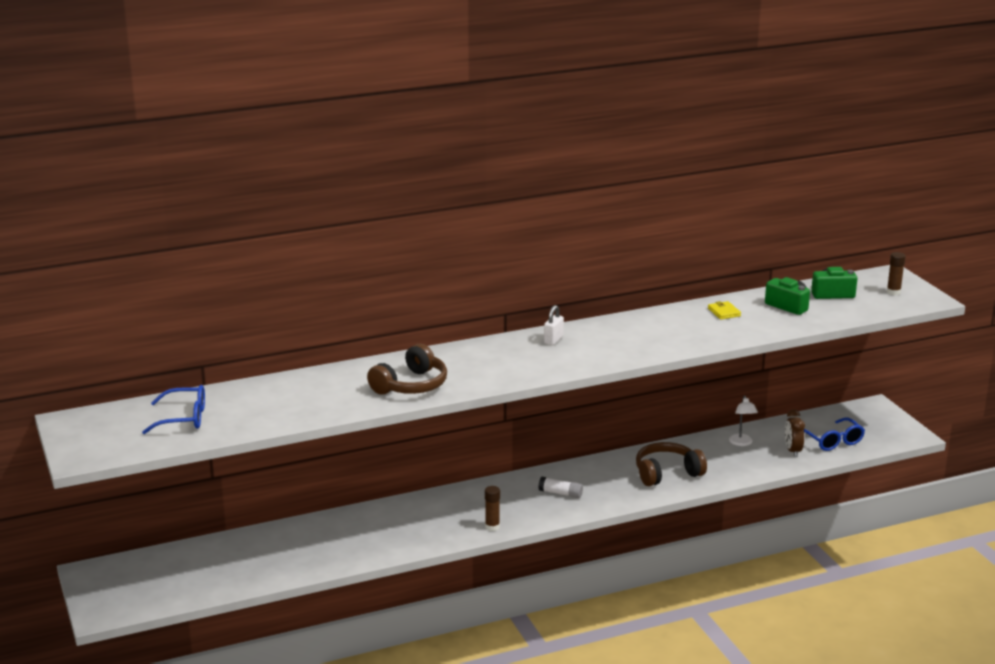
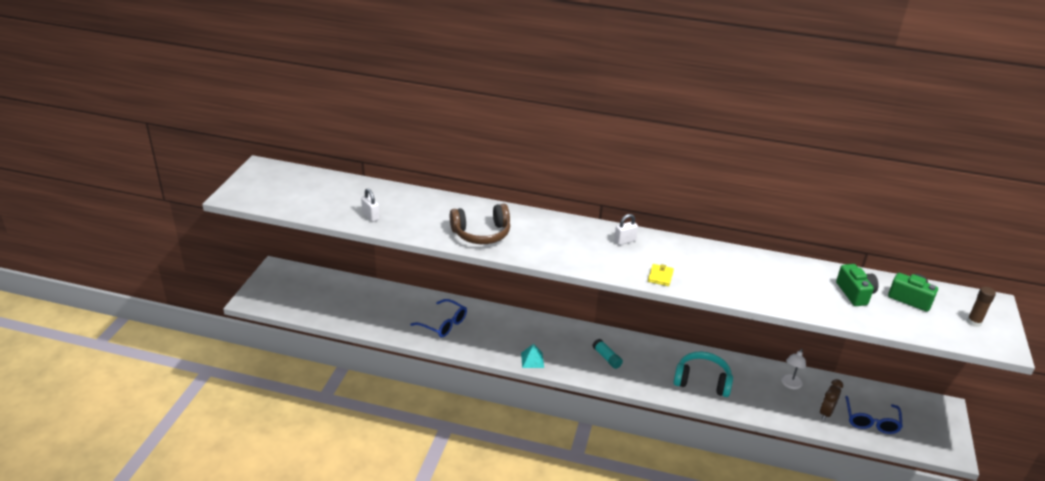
camera: 35 degrees right, 10 degrees up
blue glasses [142,385,205,434] -> blue glasses moved to [410,299,467,337]
brown glue stick [485,486,500,531] -> turquoise pyramid [521,344,544,368]
white glue stick [538,477,583,498] -> turquoise glue stick [592,339,623,369]
brown headphones [636,442,707,486] -> turquoise headphones [673,351,733,397]
yellow wallet [708,301,741,319] -> yellow wallet moved to [648,264,674,286]
none -> white padlock [361,189,380,222]

